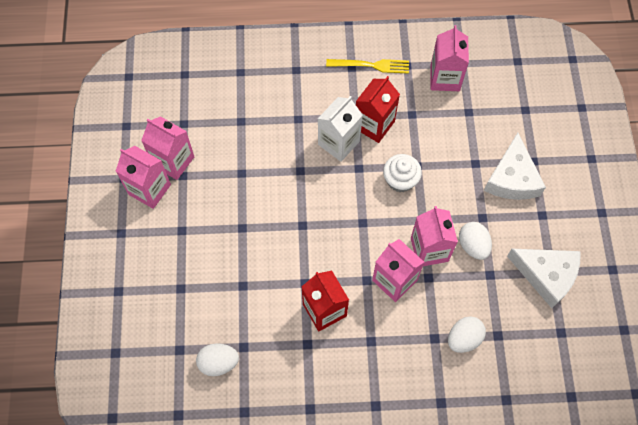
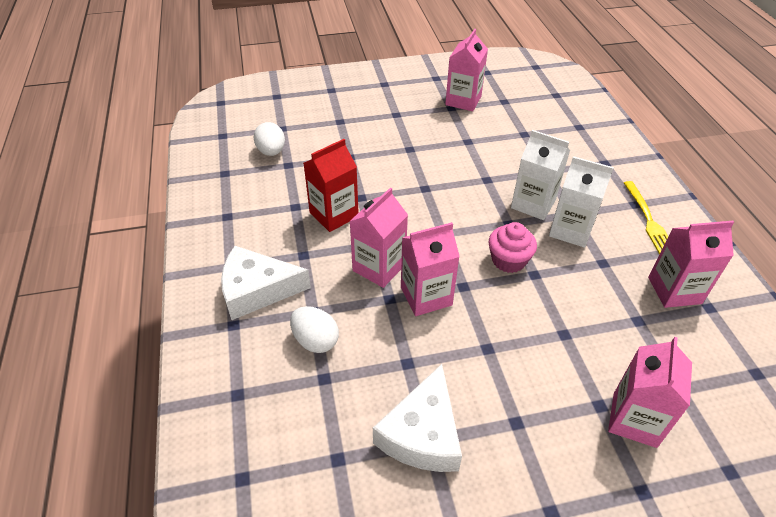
camera: 80 degrees right, 20 degrees down
pink carton [116,146,171,209] -> pink carton moved to [608,337,692,448]
red carton [356,76,400,143] -> white carton [549,156,614,248]
white cupcake [383,154,422,192] -> pink cupcake [489,222,537,273]
white egg [459,222,492,260] -> none
white cheese [484,133,546,200] -> white cheese moved to [221,246,311,320]

